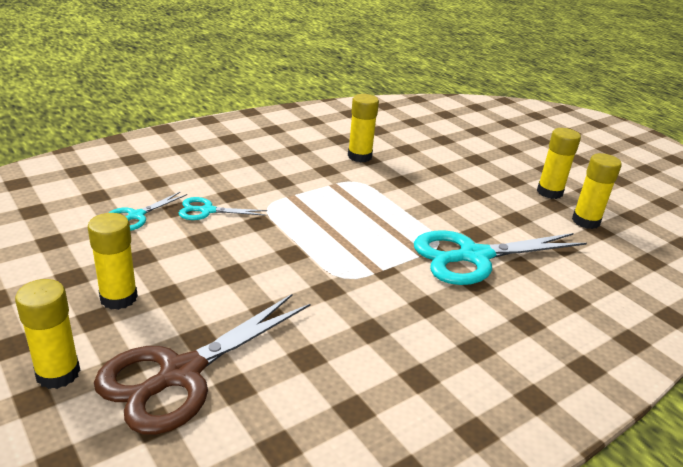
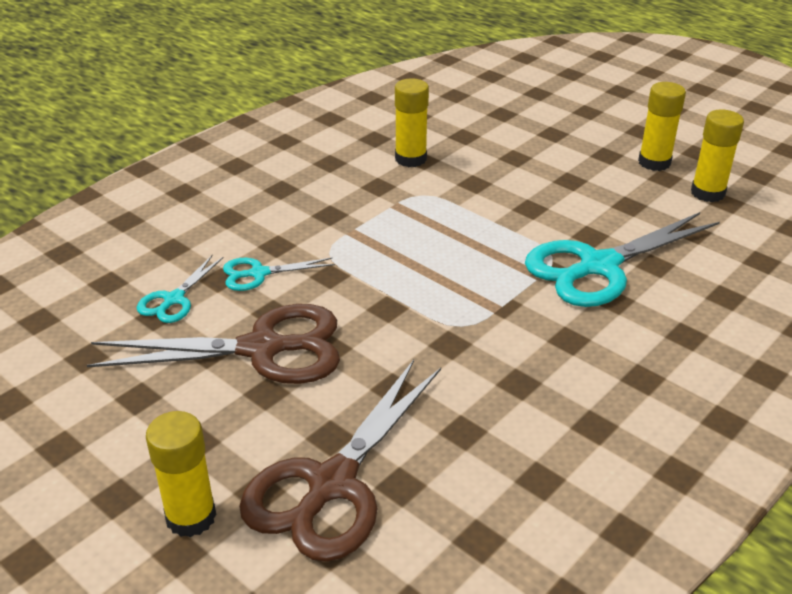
camera: 10 degrees left, 5 degrees up
yellow glue stick [88,213,138,310] -> none
none -> brown scissors [87,304,340,384]

